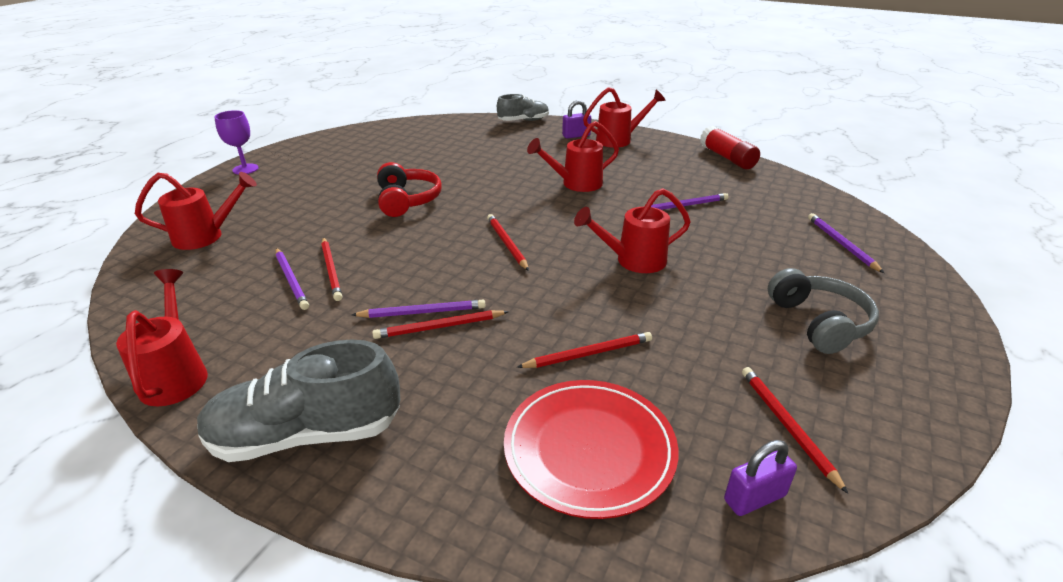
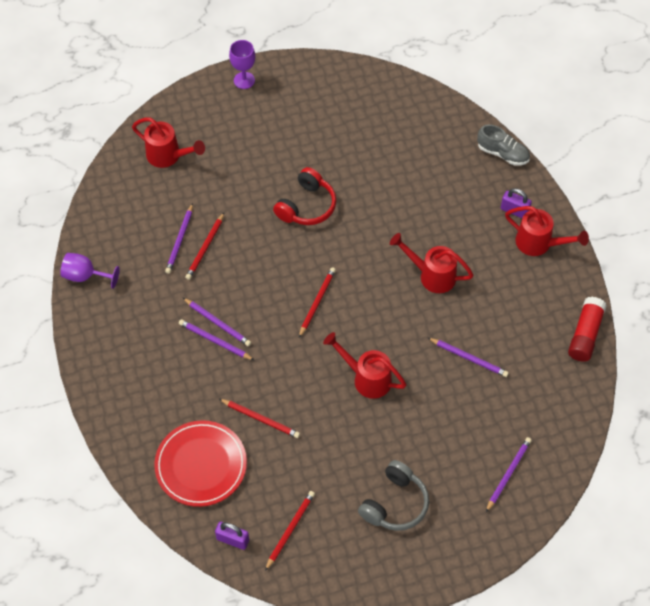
camera: 45 degrees right, 25 degrees up
red watering can [116,269,208,406] -> purple goblet [60,253,120,289]
grey shoe [197,340,401,462] -> none
red pencil [372,310,509,339] -> purple pencil [179,319,254,360]

